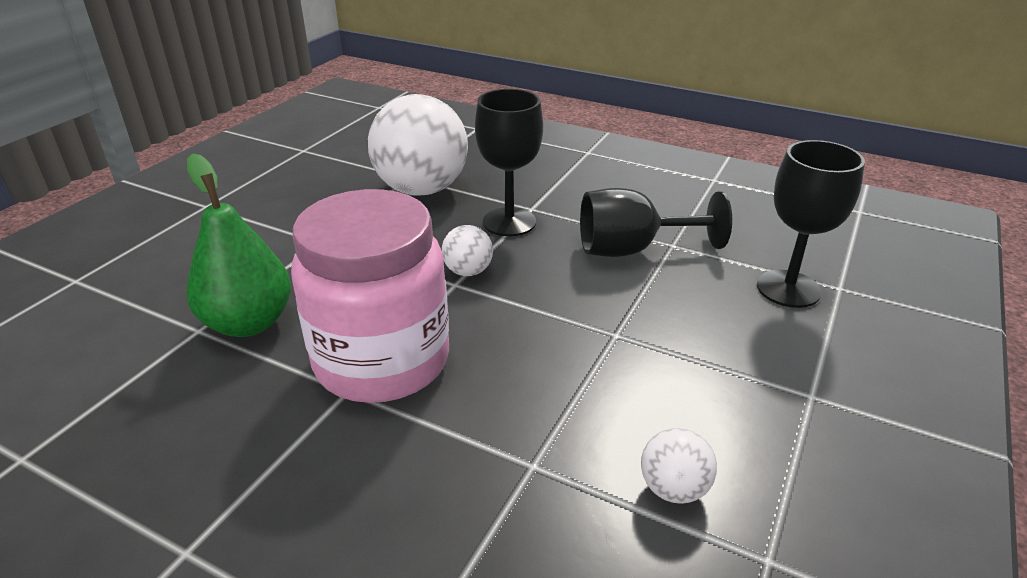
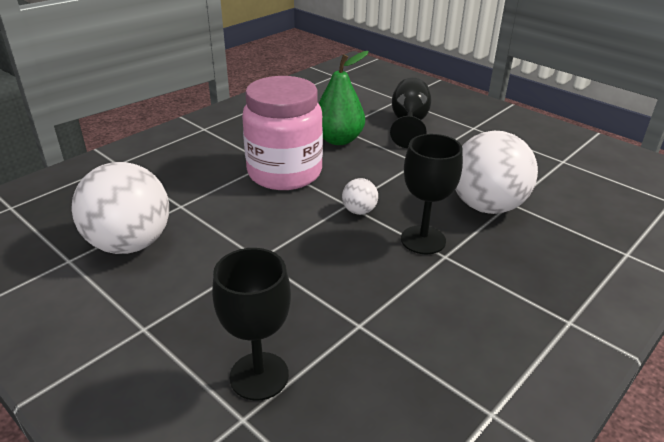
camera: 105 degrees right, 0 degrees up
black goblet [580,188,732,257] -> black goblet moved to [390,78,431,148]
white ball [641,427,717,504] -> white ball [71,162,169,254], size x2.26

